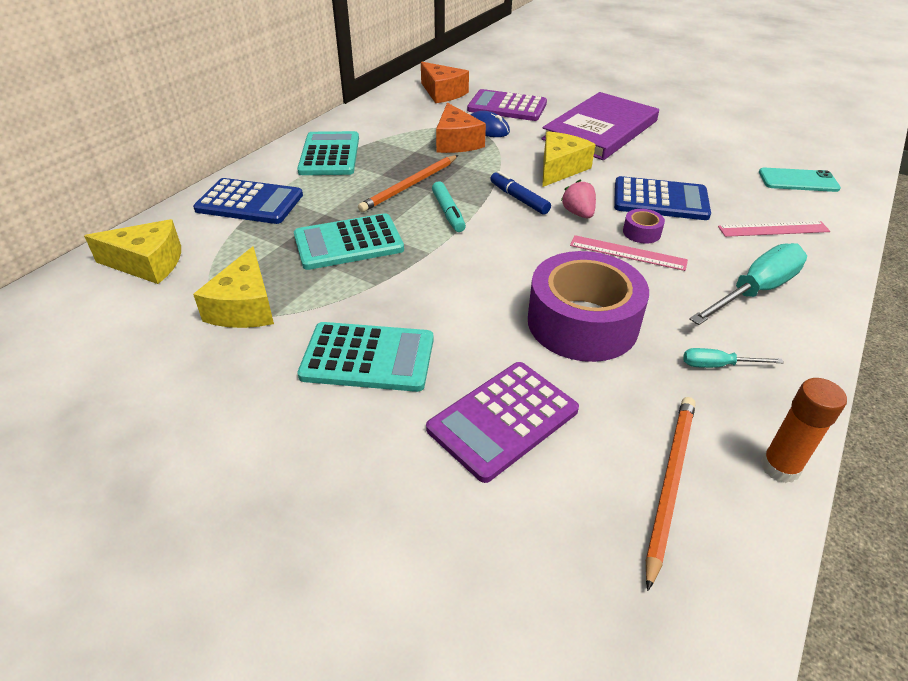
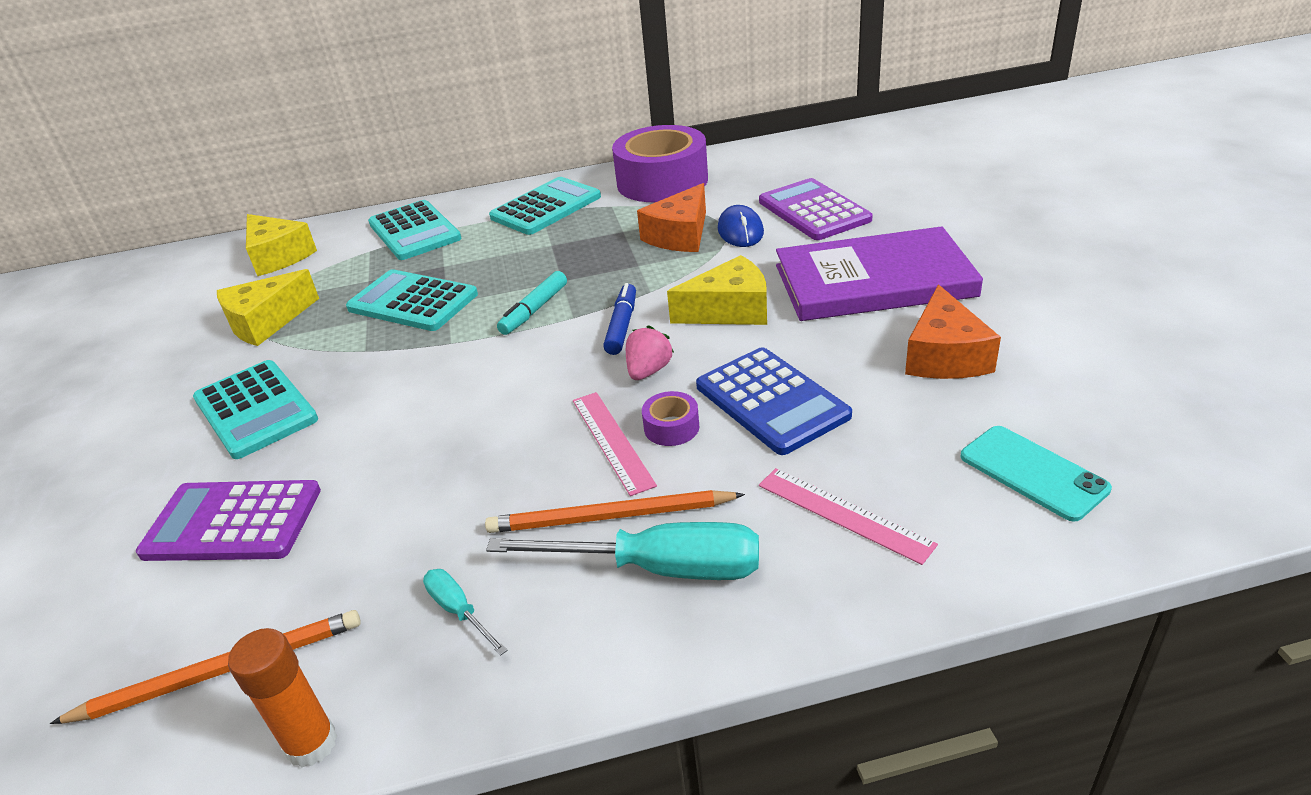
camera: 50 degrees right, 5 degrees down
blue calculator [193,178,303,224] -> turquoise calculator [368,200,462,260]
orange pencil [358,155,458,212] -> orange pencil moved to [485,490,745,533]
orange cheese [421,61,469,103] -> orange cheese moved to [905,285,1001,379]
purple tape [528,251,649,362] -> purple tape moved to [612,125,708,202]

